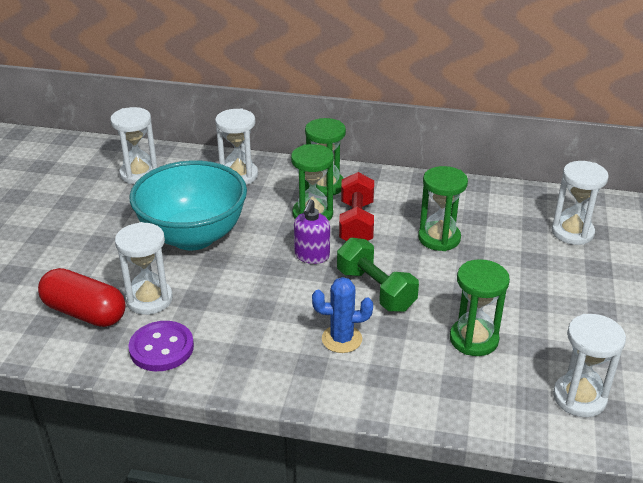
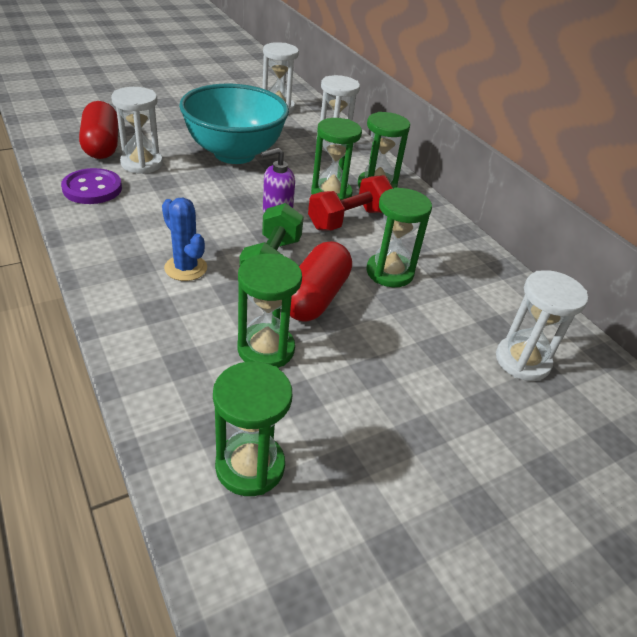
camera: 45 degrees right, 5 degrees up
white hourglass [553,314,626,417] -> green hourglass [213,361,292,496]
none -> red capsule [290,241,352,321]

